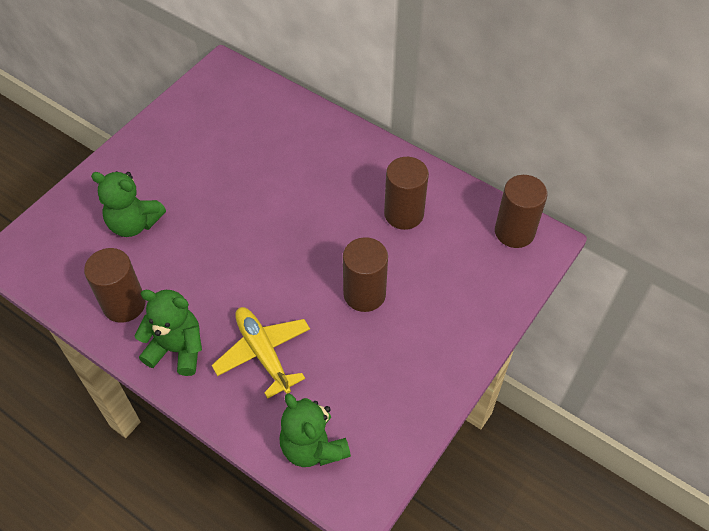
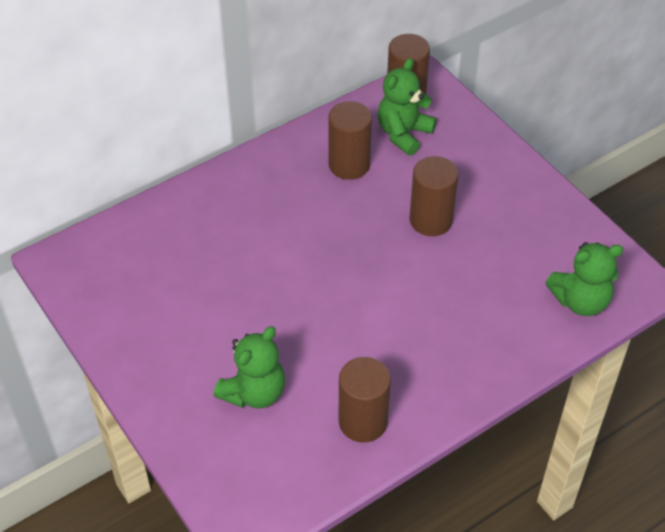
camera: 70 degrees left, 5 degrees down
green teddy bear [135,290,202,376] -> green teddy bear moved to [378,58,436,156]
yellow plane [212,307,310,399] -> none

